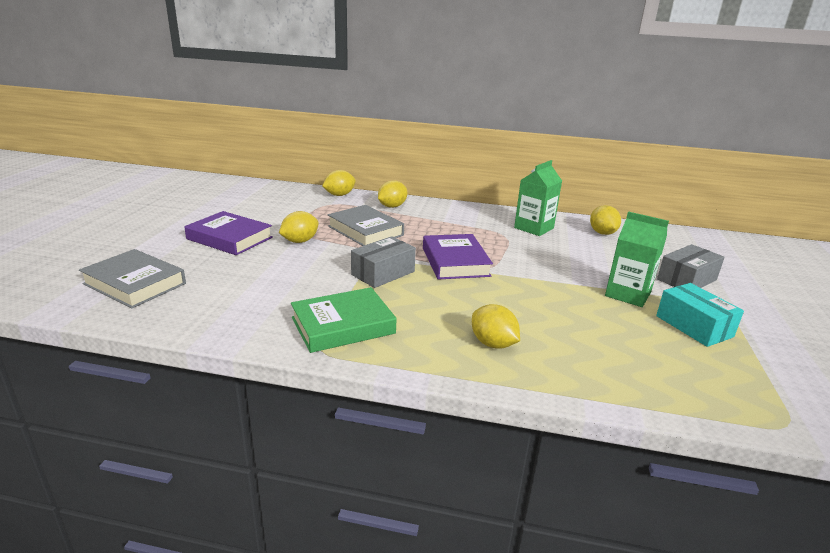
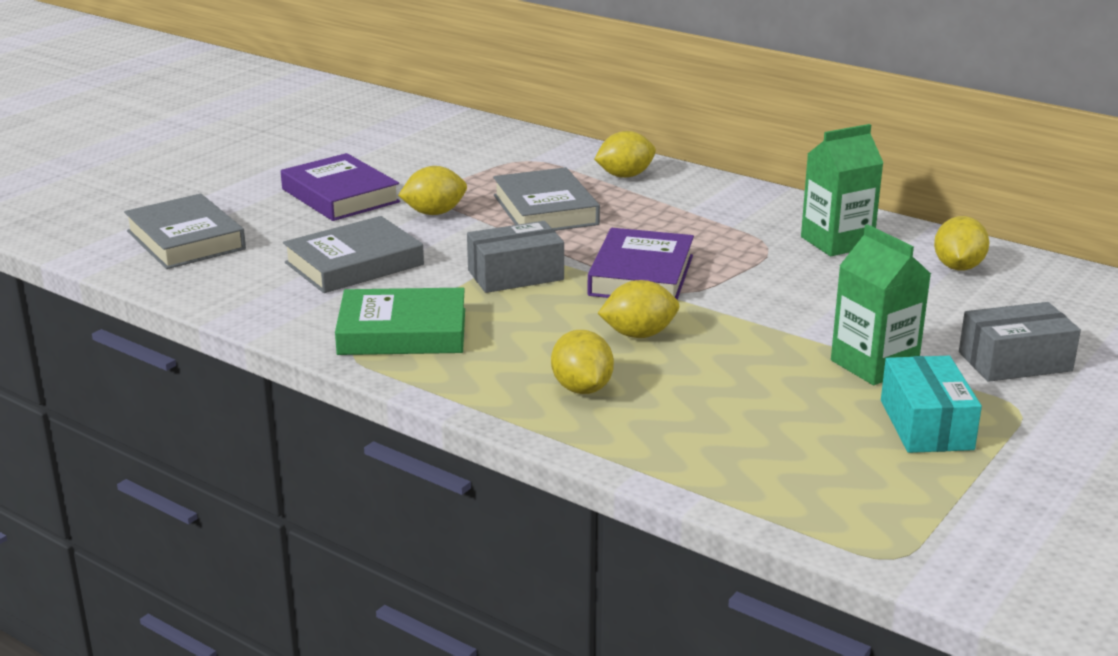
camera: 25 degrees right, 0 degrees up
yellow lemon [322,170,356,196] -> yellow lemon moved to [597,280,679,338]
none -> grey book [283,216,424,293]

